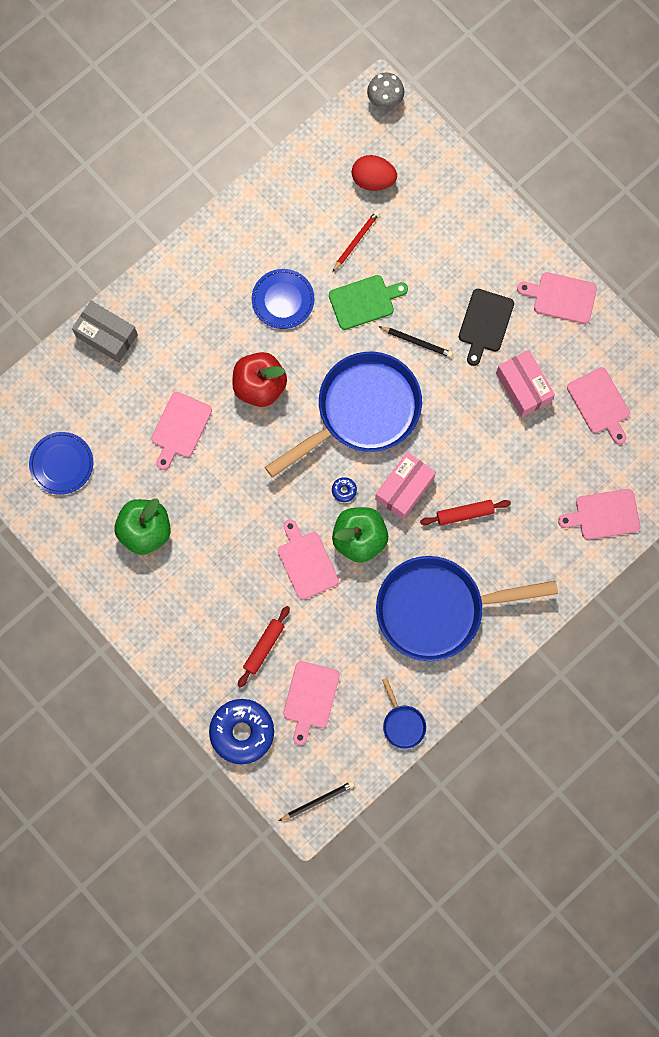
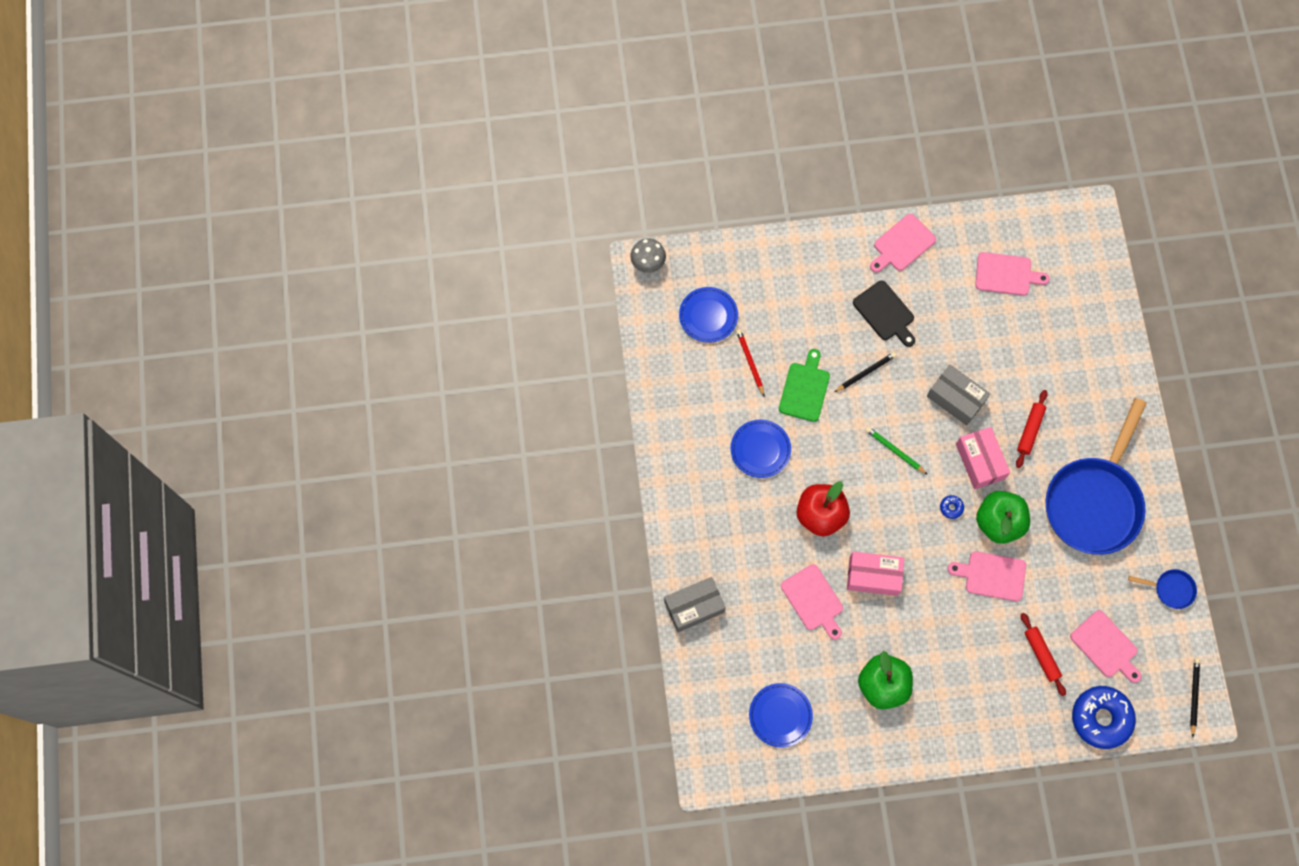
camera: 55 degrees left, 5 degrees down
blue pan [265,352,422,478] -> green pencil [866,427,928,475]
red egg [352,155,397,191] -> blue plate [679,287,738,343]
pink box [496,350,555,417] -> pink box moved to [847,551,904,596]
pink cutting board [558,489,640,540] -> none
none -> grey box [927,365,990,426]

